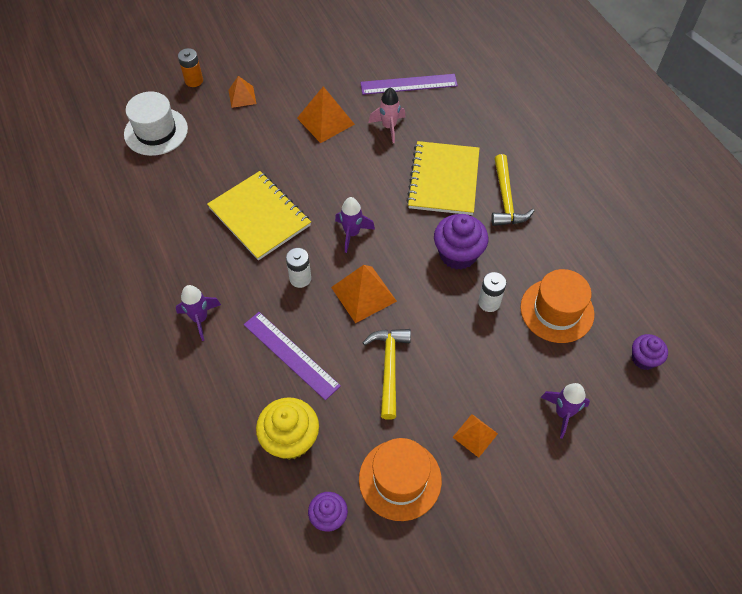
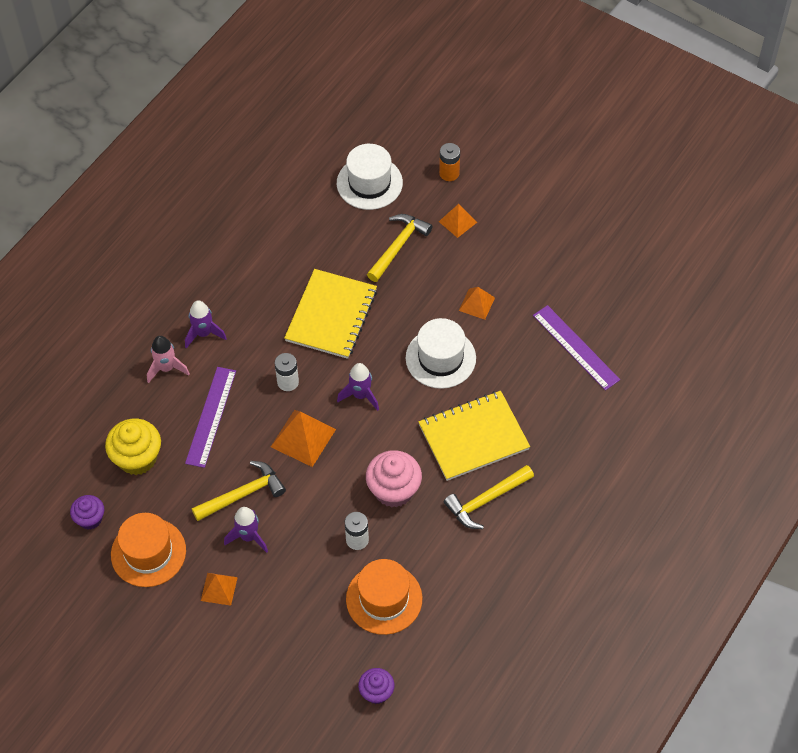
camera: 60 degrees right, 0 degrees up
orange pyramid [297,86,355,143] -> orange pyramid [459,287,495,320], size x0.61
pink rocket [369,87,405,143] -> pink rocket moved to [147,336,190,383]
purple cupcake [434,214,488,270] -> pink cupcake [366,450,422,508]
purple rocket [540,383,590,439] -> purple rocket moved to [224,507,268,553]
none -> yellow hammer [367,214,432,282]
none -> white hat [406,318,476,389]

